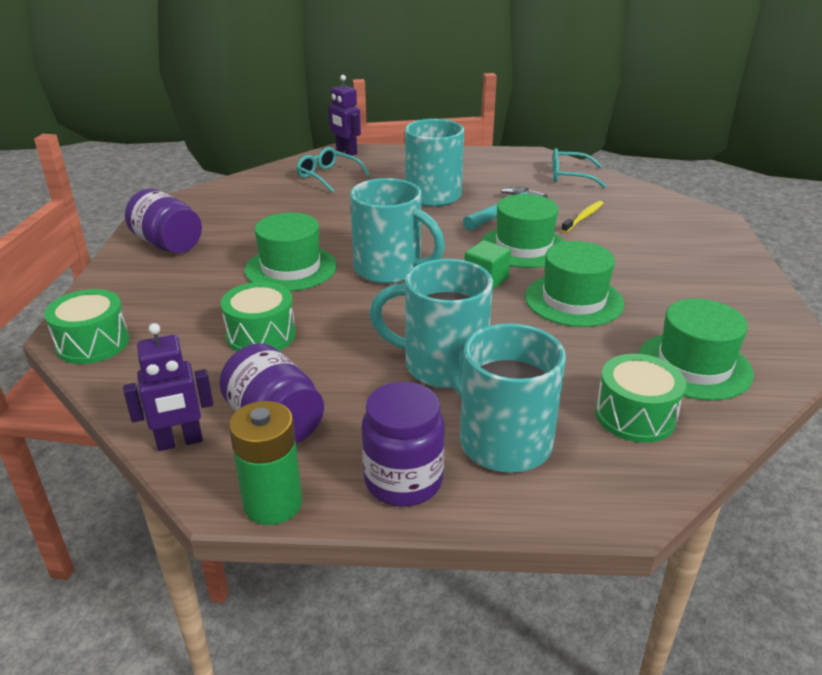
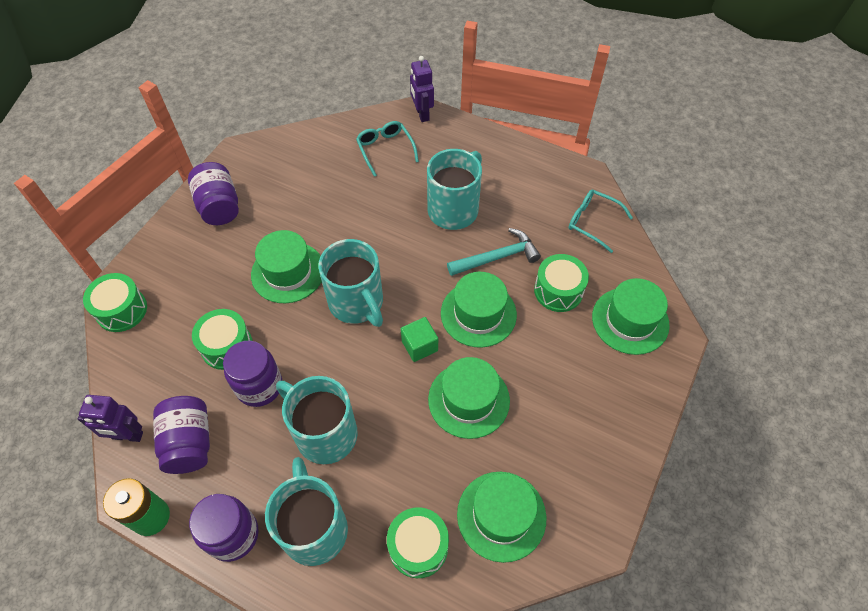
camera: 25 degrees right, 25 degrees up
yellow toothbrush [561,201,603,233] -> green drum [534,254,589,312]
none -> purple jar [223,341,282,407]
none -> green hat [592,278,670,355]

